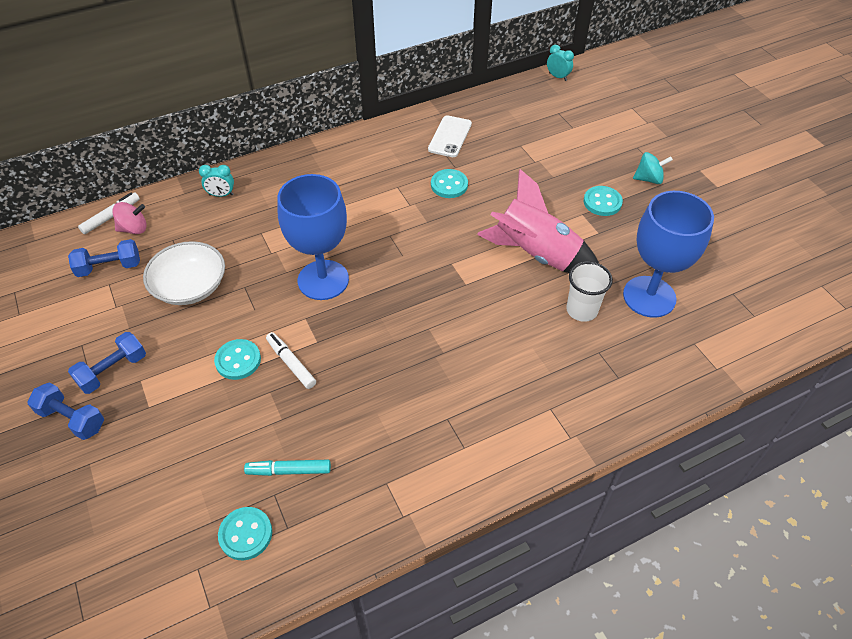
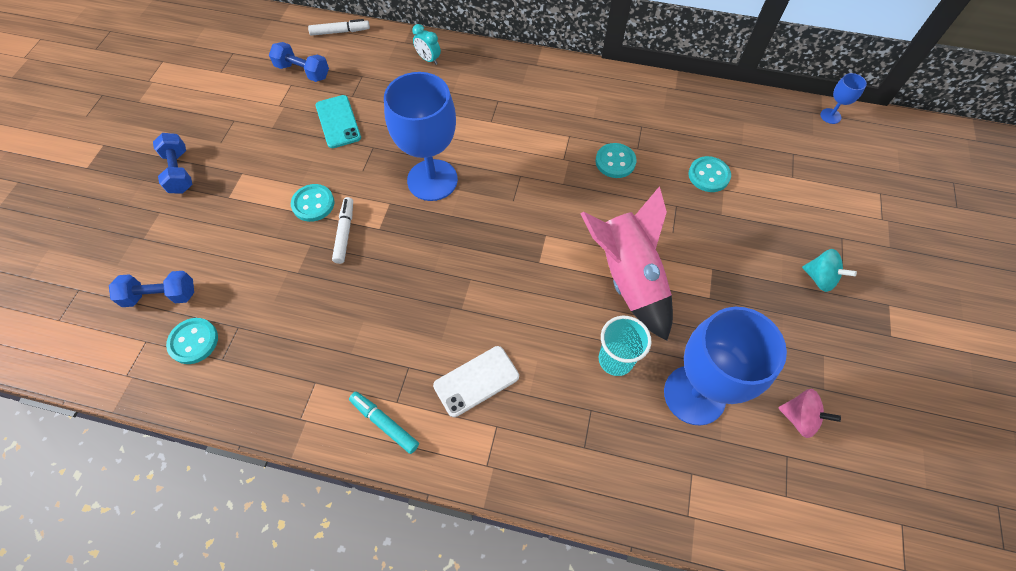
camera: 40 degrees right, 10 degrees up
blue dumbbell [68,332,146,394] -> blue dumbbell moved to [109,271,194,307]
pink spinning top [112,202,147,234] -> pink spinning top moved to [779,389,841,438]
white bowl [143,241,225,305] -> turquoise phone [316,95,361,148]
turquoise marker [244,459,331,476] -> turquoise marker moved to [349,392,419,454]
white phone [428,115,472,157] -> white phone moved to [433,346,519,417]
turquoise clock [547,45,574,81] -> blue goblet [820,73,867,124]
white cup [566,261,613,322] -> turquoise cup [599,316,652,376]
turquoise button [583,186,623,216] -> turquoise button moved to [688,156,731,192]

